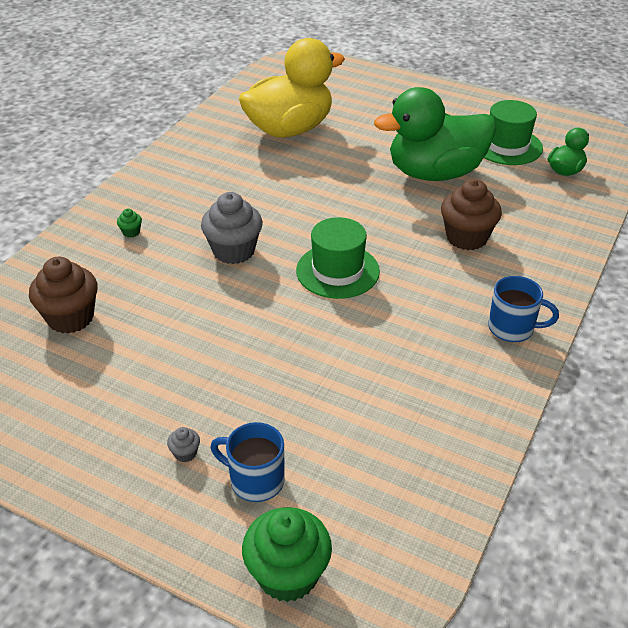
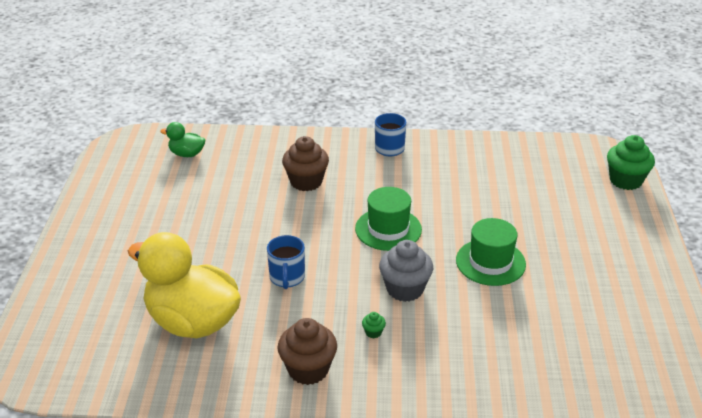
camera: 115 degrees left, 5 degrees down
brown cupcake [29,257,98,333] -> brown cupcake moved to [278,318,337,385]
green cupcake [117,208,142,237] -> green cupcake moved to [362,312,386,338]
grey cupcake [167,427,200,462] -> none
blue mug [211,422,285,502] -> blue mug moved to [267,235,305,289]
green duck [374,87,496,181] -> none
green hat [484,100,543,165] -> green hat moved to [456,218,526,286]

